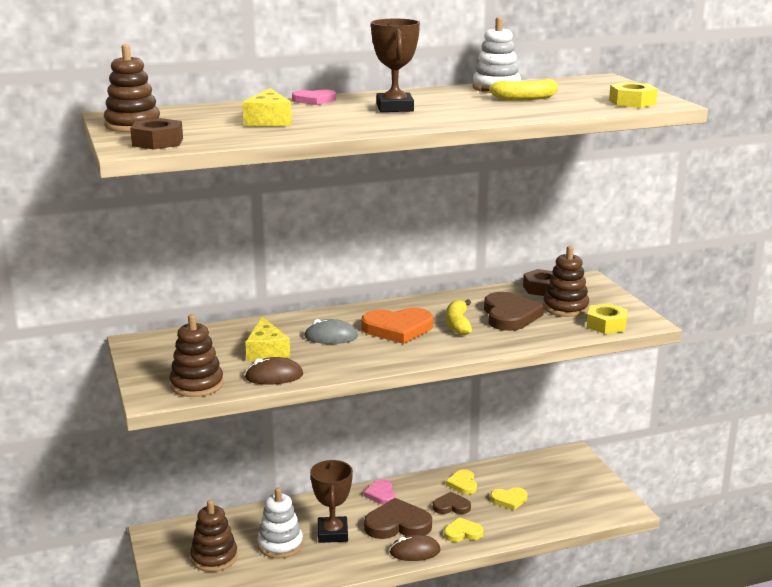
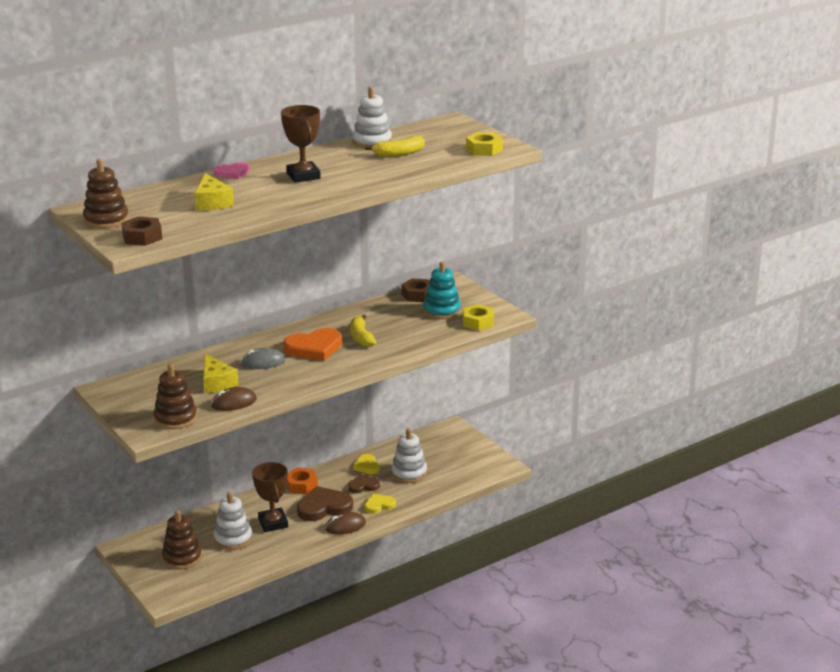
camera: 15 degrees left, 5 degrees up
pink heart [364,479,395,505] -> orange nut [286,468,318,494]
brown heart [484,292,544,331] -> none
yellow heart [490,487,528,510] -> white stacking toy [391,428,427,483]
brown stacking toy [543,246,589,317] -> turquoise stacking toy [424,261,461,319]

